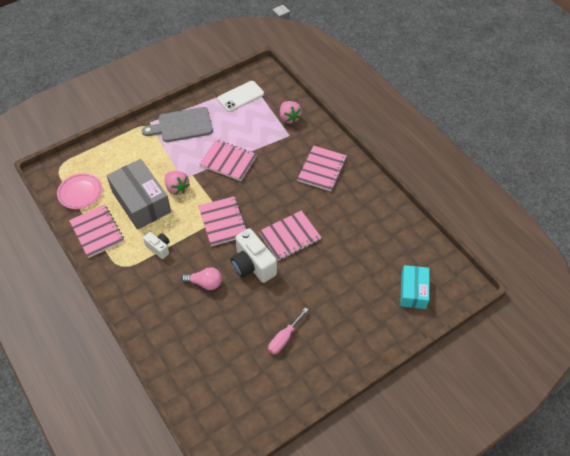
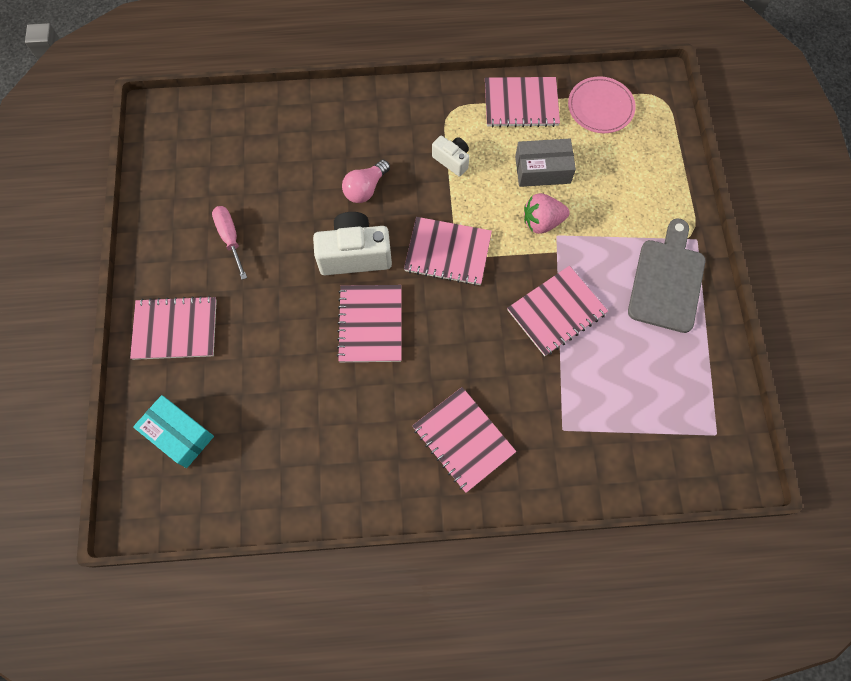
camera: 120 degrees right, 15 degrees up
grey box [106,159,171,230] -> grey box [515,139,576,187], size x0.61
white camera [143,232,170,259] -> white camera turned 120 degrees counterclockwise [432,136,469,177]
white phone [217,81,264,112] -> none
pink strawberry [280,101,302,124] -> none
none -> pink notebook [130,296,217,360]

